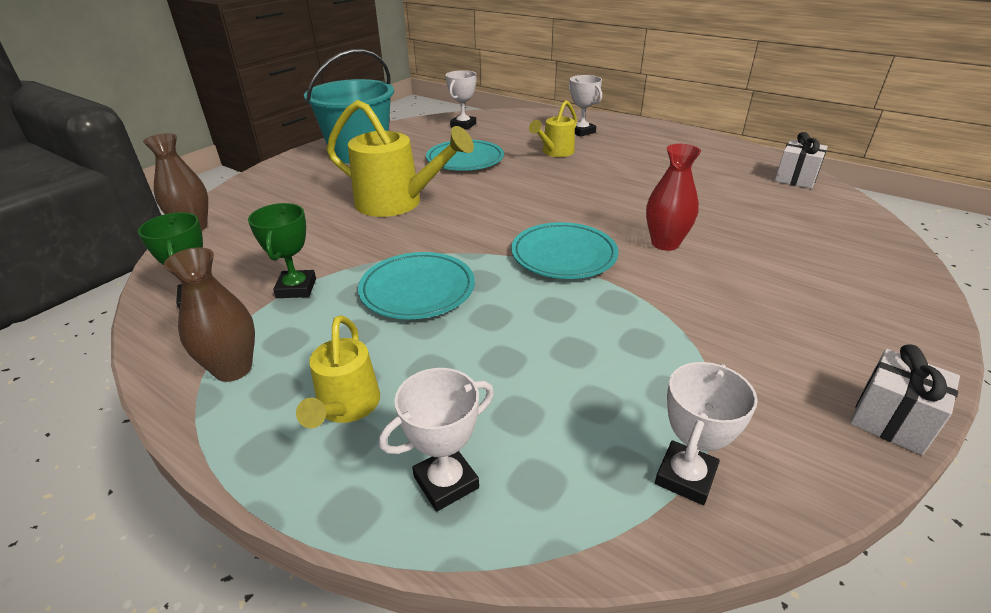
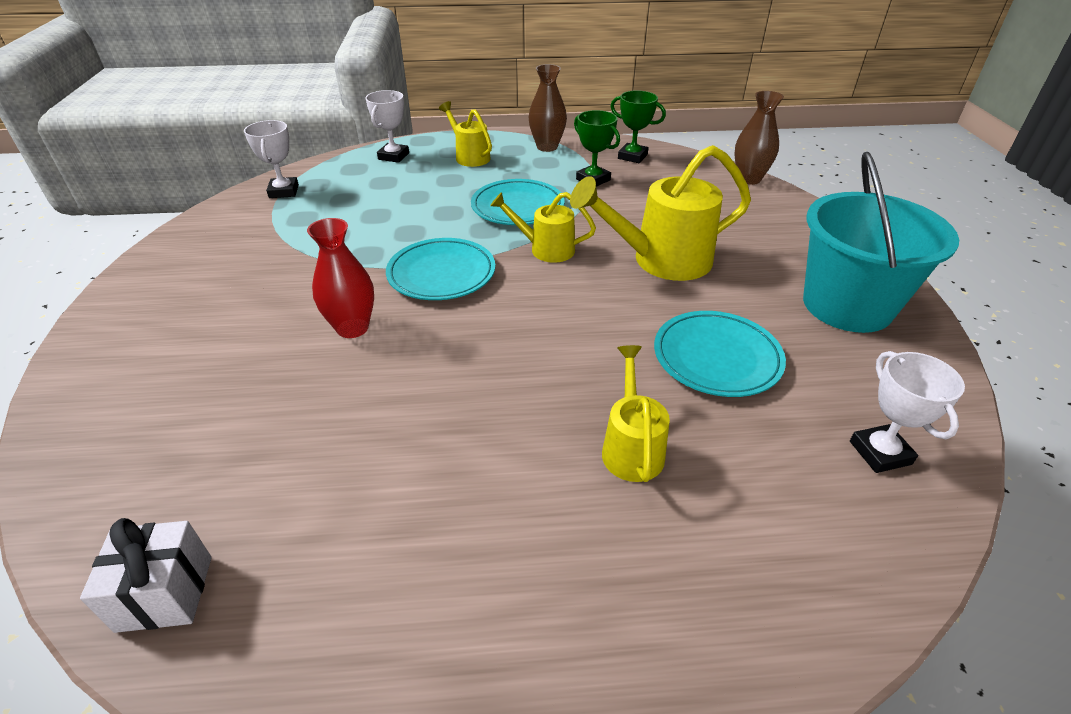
camera: 140 degrees right, 5 degrees up
white trophy [569,75,602,137] -> none
white gift [850,345,960,455] -> none
none -> yellow watering can [490,192,596,263]

